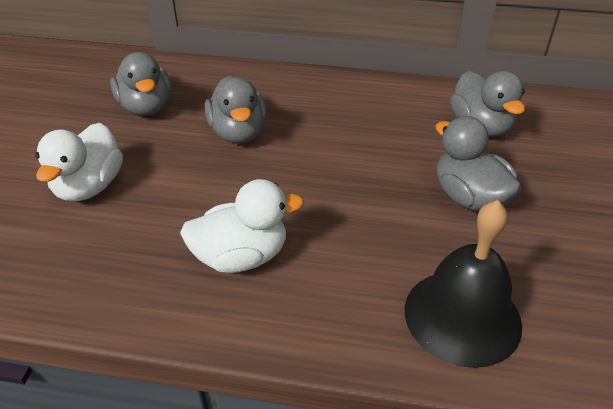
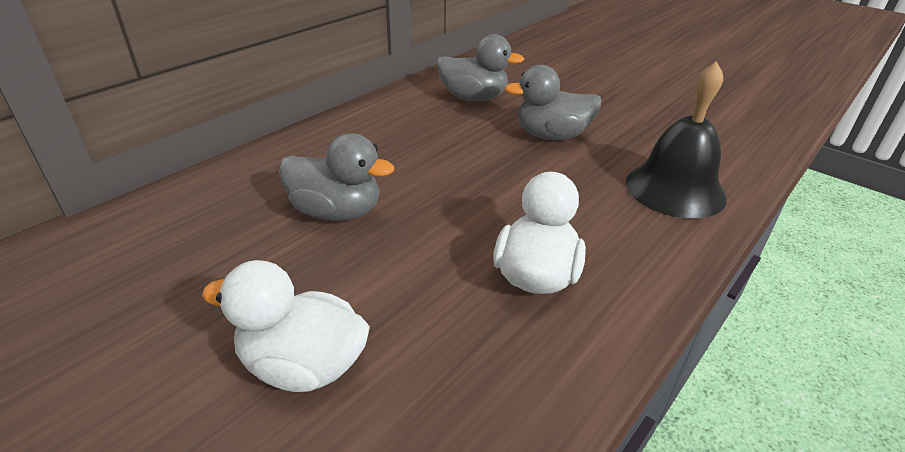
camera: 60 degrees left, 5 degrees down
white duck [35,123,123,201] -> white duck turned 150 degrees clockwise [202,260,370,392]
grey duck [110,52,171,116] -> none

